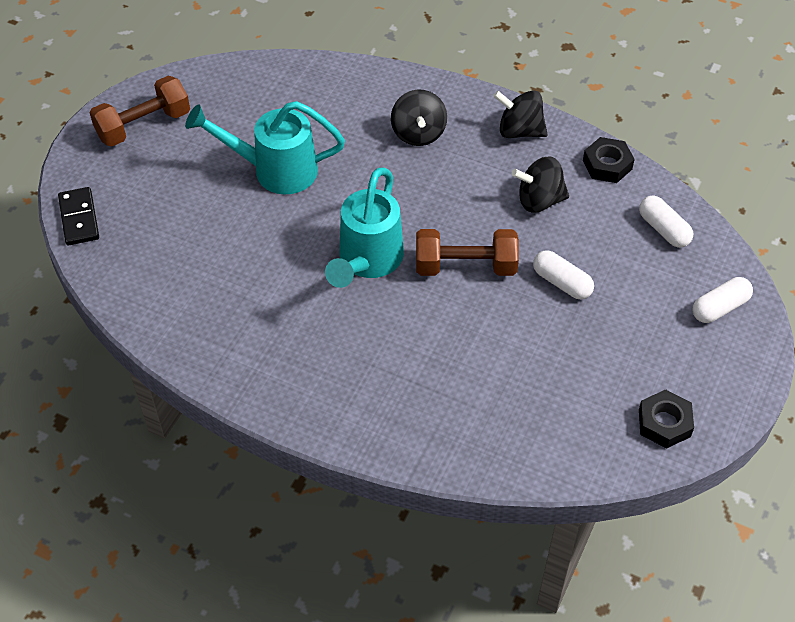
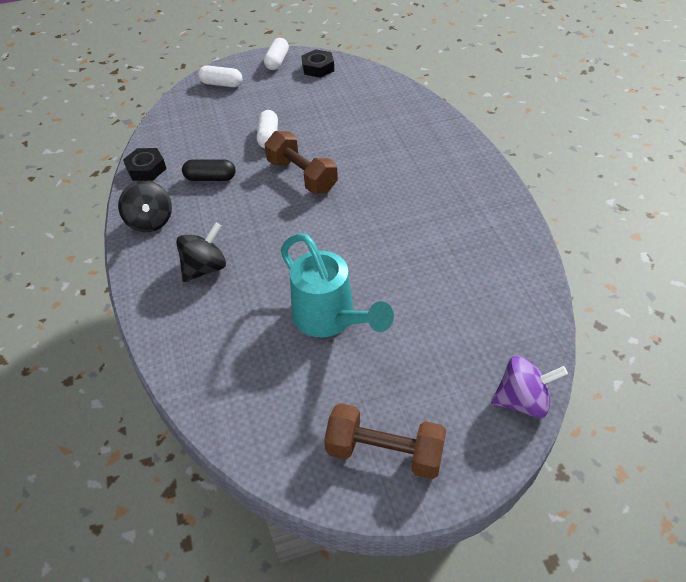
camera: 130 degrees left, 5 degrees down
black domino [58,187,99,245] -> purple spinning top [491,356,568,418]
turquoise watering can [325,168,404,288] -> none
black spinning top [512,156,569,212] -> black capsule [182,160,236,181]
white capsule [639,195,693,248] -> white capsule moved to [264,38,289,70]

